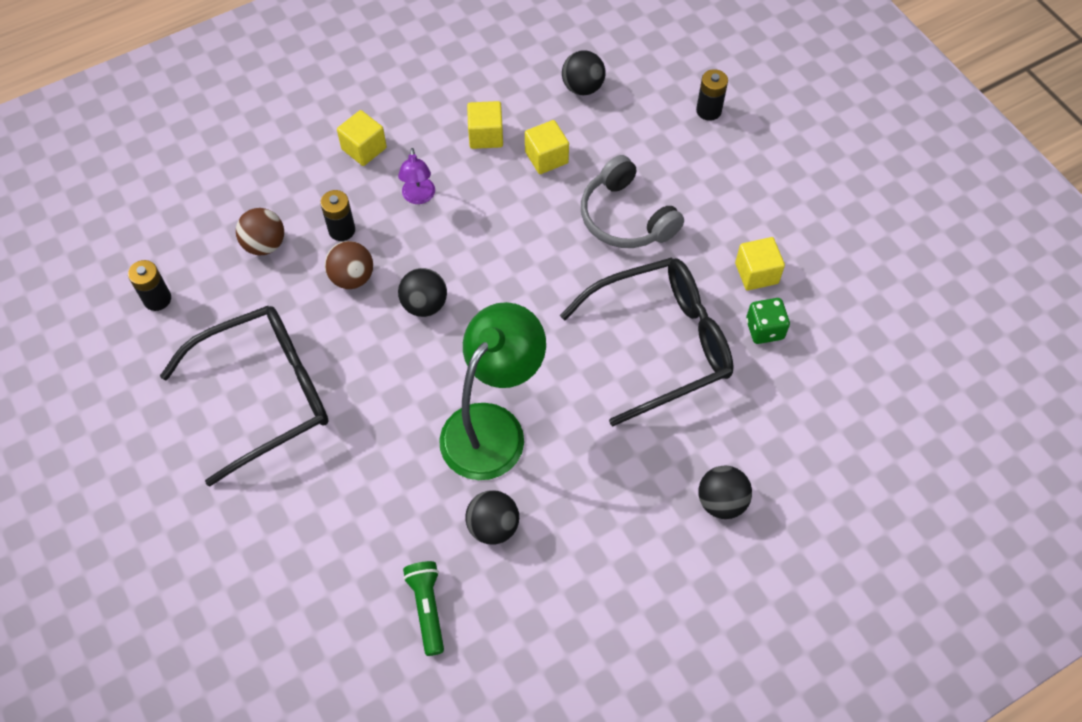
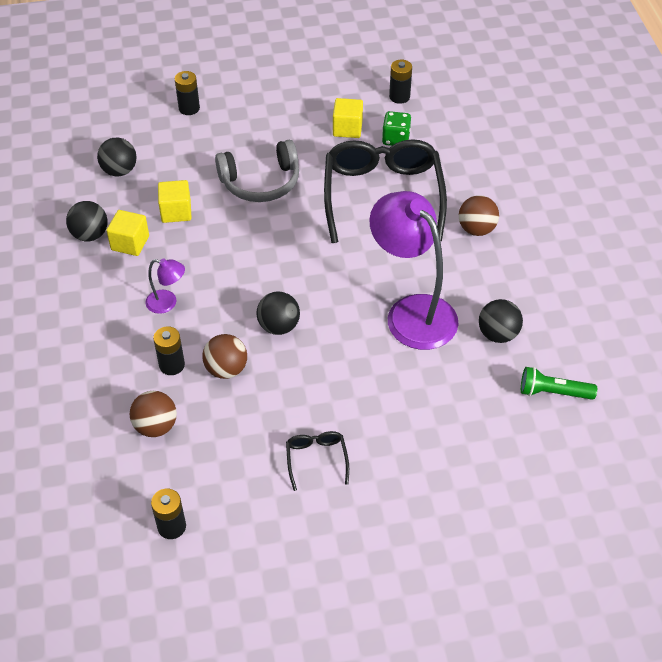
camera: 70 degrees left, 10 degrees down
black glasses [160,306,329,487] -> black glasses [286,431,349,491], size x0.42
yellow cube [337,110,387,166] -> none
green lamp [439,302,546,480] -> purple lamp [369,191,459,350]
black ball [698,466,752,519] -> black ball moved to [66,201,108,241]
none -> black battery [389,60,412,104]
none -> brown ball [459,195,499,236]

